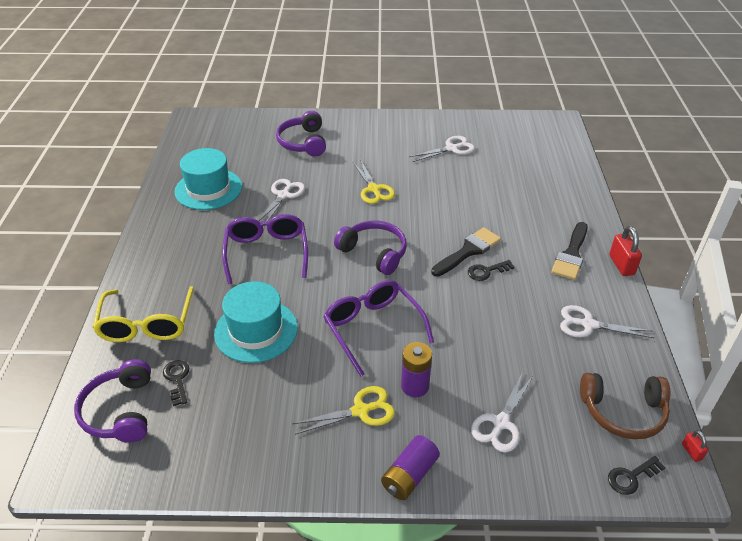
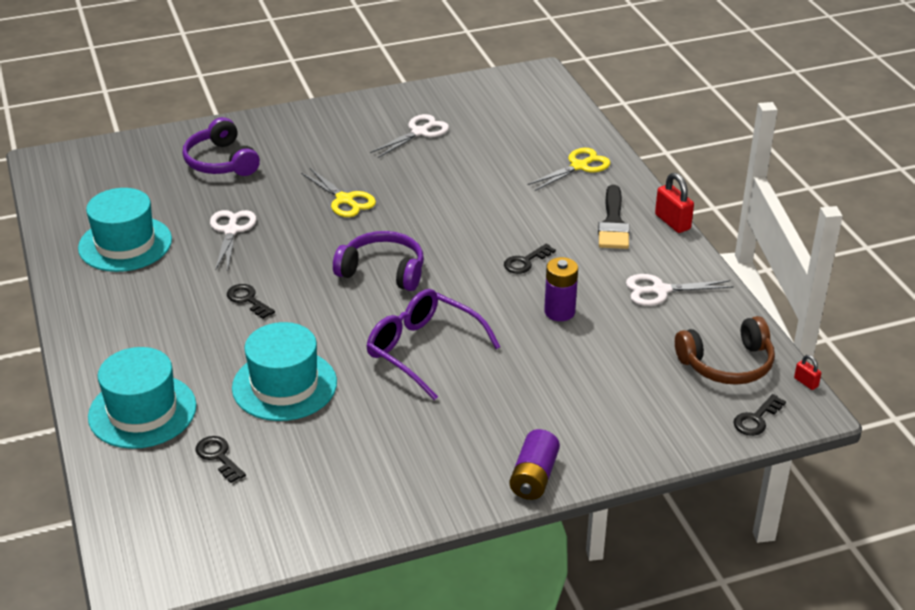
camera: 20 degrees left, 5 degrees down
purple headphones [74,359,151,443] -> none
yellow glasses [92,286,194,342] -> turquoise hat [88,347,197,449]
purple glasses [222,214,308,284] -> black key [227,284,275,319]
yellow scissors [292,386,395,435] -> yellow scissors moved to [527,148,610,191]
purple battery [401,342,432,397] -> purple battery moved to [544,257,578,321]
black brush [431,227,501,277] -> none
white scissors [471,372,533,452] -> none

